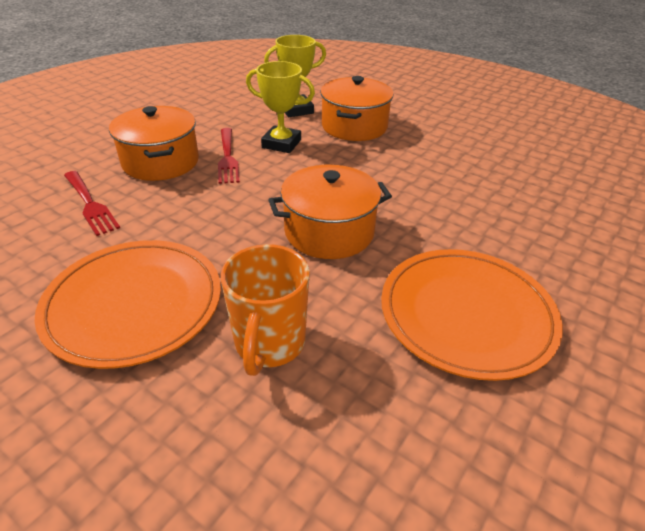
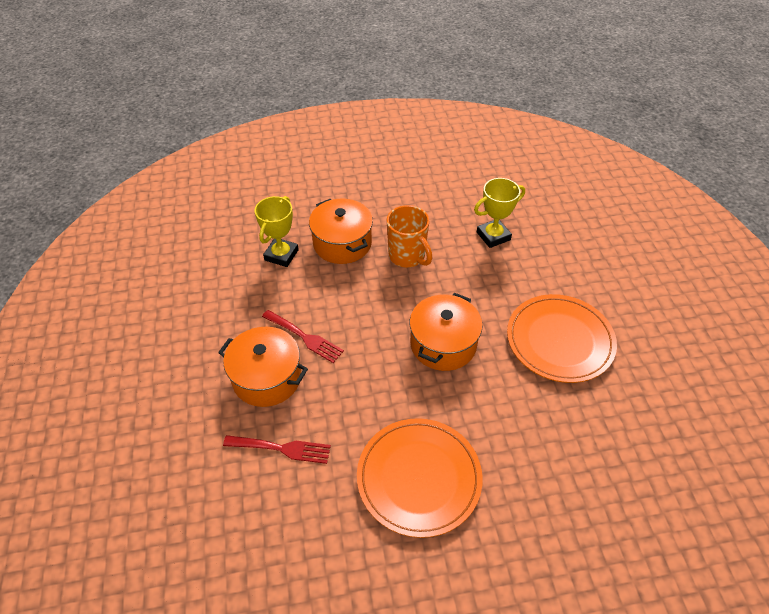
camera: 45 degrees left, 10 degrees up
orange mug [221,244,310,376] -> orange mug moved to [387,205,432,267]
yellow trophy [246,61,315,153] -> yellow trophy moved to [474,178,525,248]

